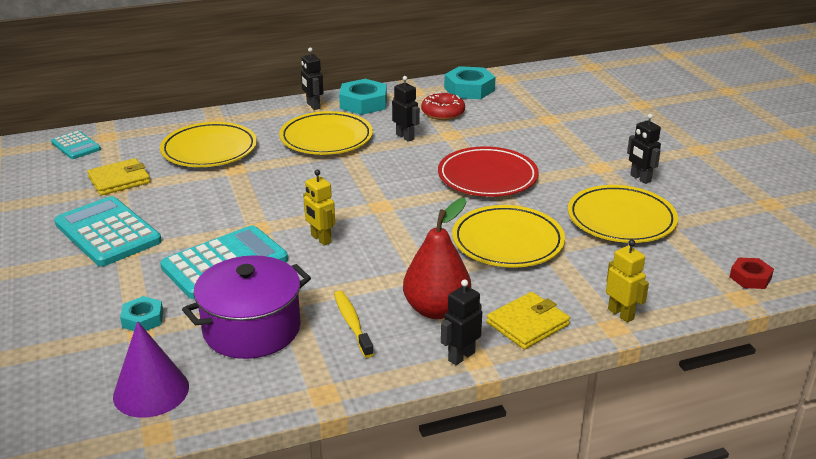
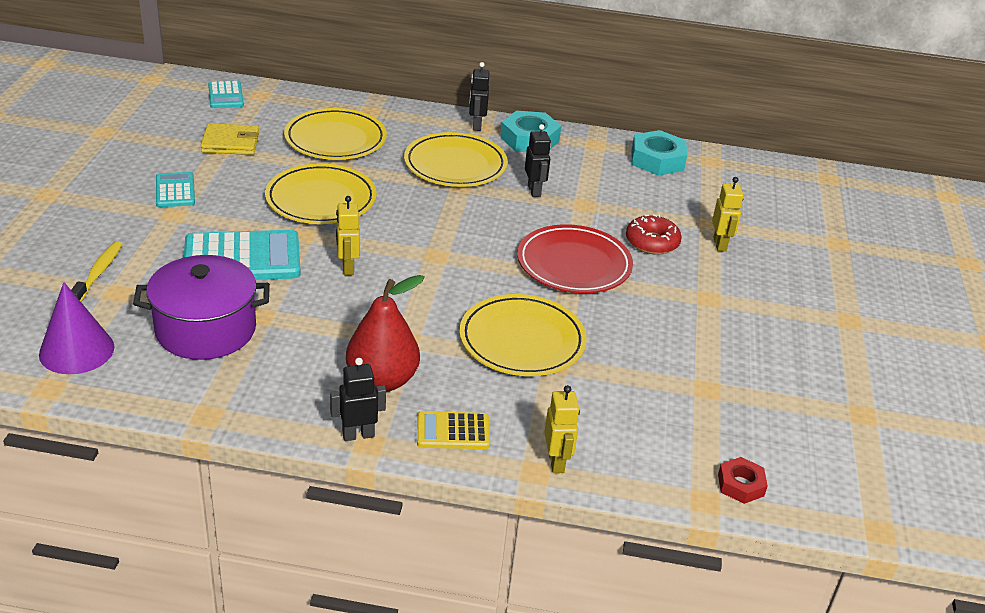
camera: 25 degrees right, 5 degrees up
turquoise calculator [54,196,162,266] -> turquoise calculator [156,172,195,207], size x0.54
turquoise nut [120,296,163,331] -> none
yellow toothbrush [334,291,374,358] -> yellow toothbrush moved to [71,241,122,301]
red donut [421,92,465,120] -> red donut moved to [626,214,682,255]
yellow wallet [487,292,570,349] -> yellow calculator [417,411,490,449]
yellow plate [568,185,678,243] -> yellow plate moved to [265,164,377,224]
black robot [627,114,661,184] -> none
none -> yellow robot [712,177,744,252]

